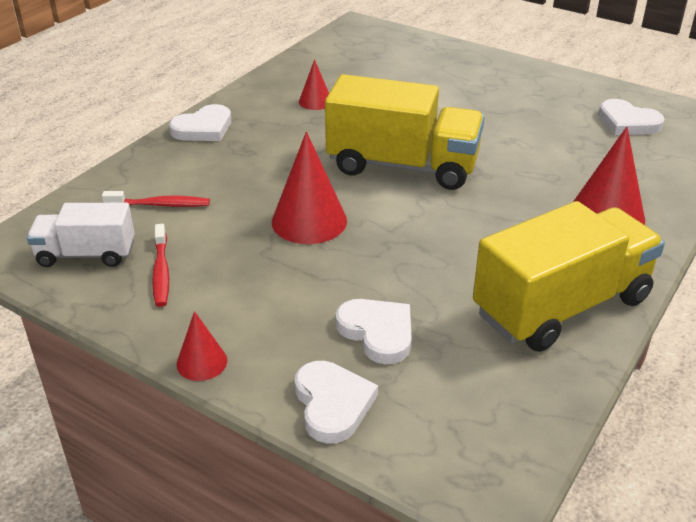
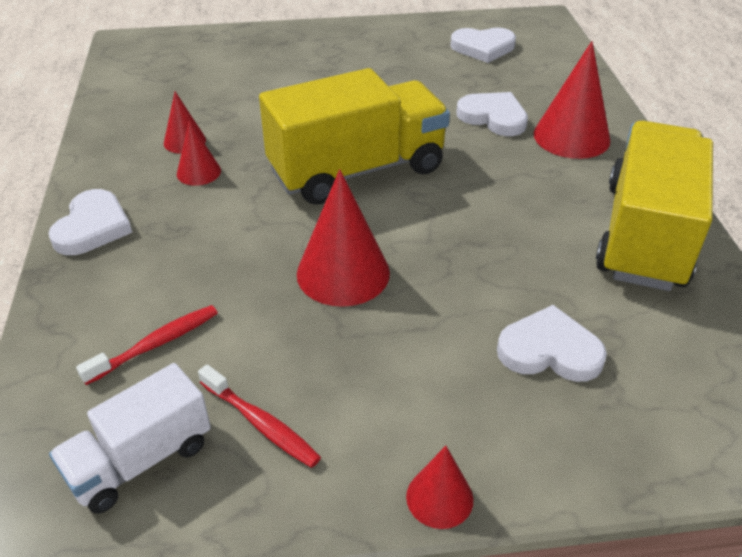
camera: 40 degrees left, 5 degrees up
white heart [295,361,378,444] -> white heart moved to [457,92,528,136]
none -> red cone [177,121,221,186]

